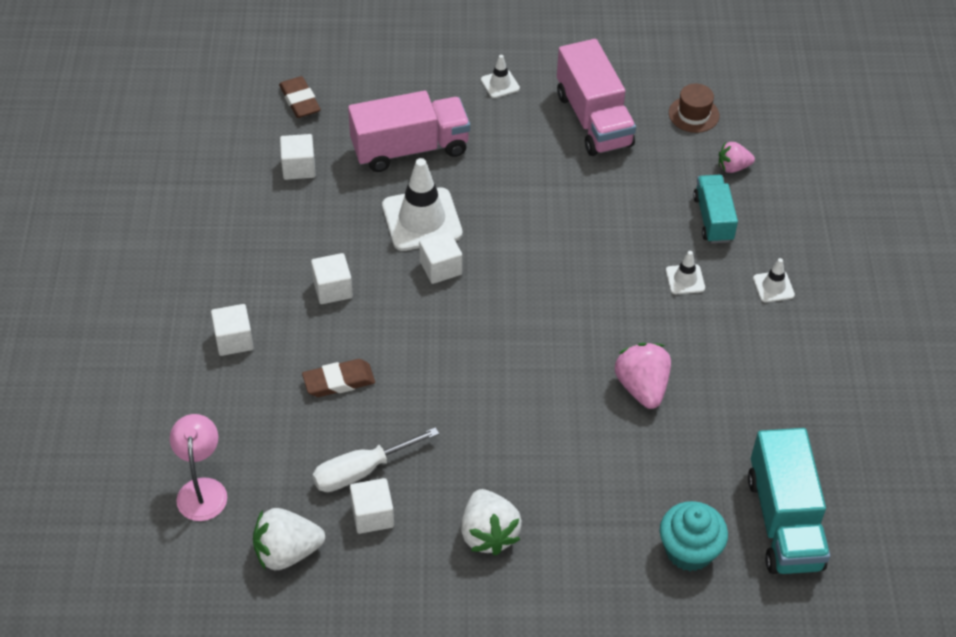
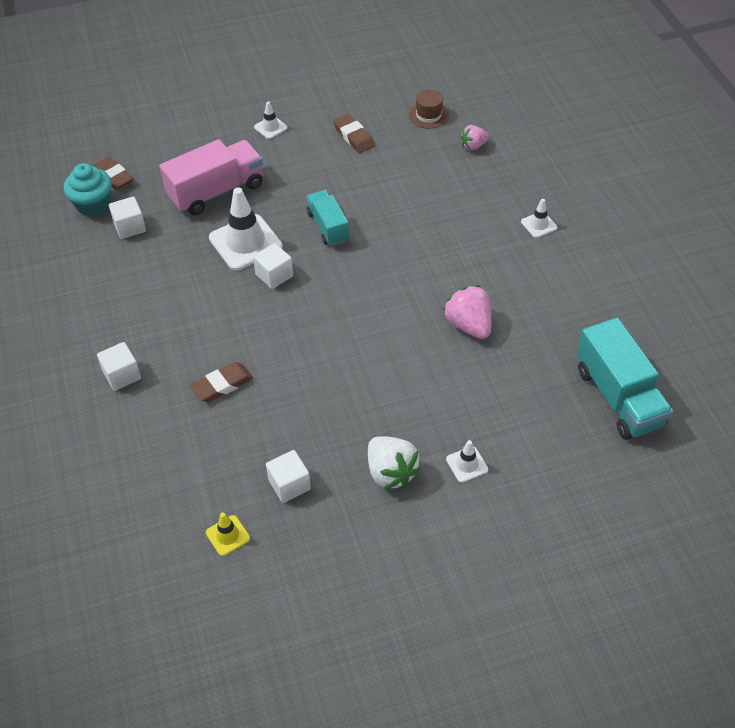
camera: 15 degrees left, 0 degrees up
pink lamp [170,414,227,521] -> none
white strawberry [253,508,325,570] -> yellow traffic cone [206,513,250,556]
white cube [311,253,353,304] -> none
white screwdriver [312,427,439,492] -> none
pink truck [557,39,636,156] -> brown eraser [333,114,375,153]
turquoise cupcake [660,501,728,571] -> turquoise cupcake moved to [64,163,112,216]
white traffic cone [666,251,705,294] -> white traffic cone moved to [446,440,488,483]
turquoise truck [693,175,738,243] -> turquoise truck moved to [307,190,349,246]

